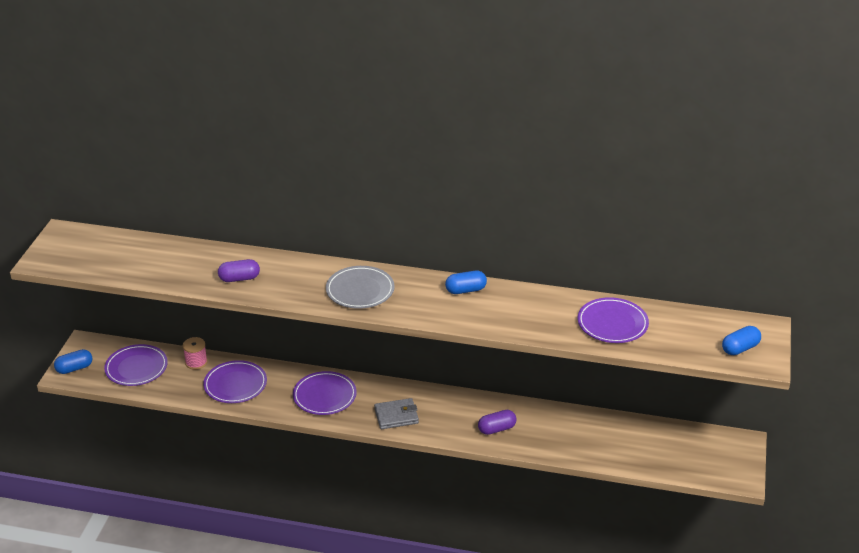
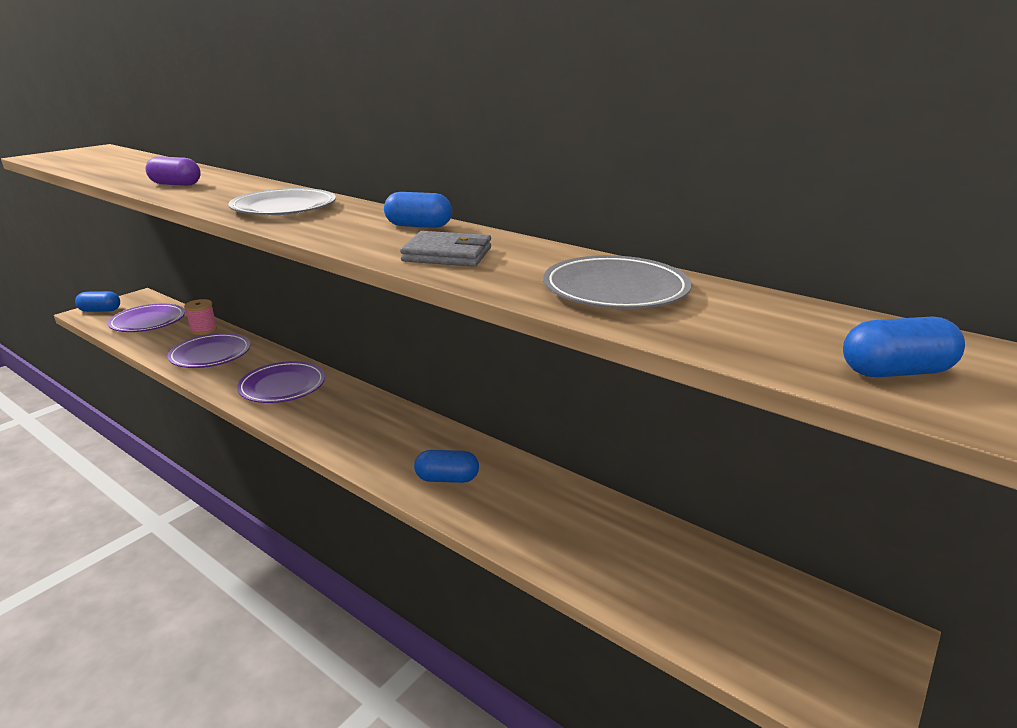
camera: 25 degrees right, 10 degrees down
grey wallet [374,398,419,429] -> grey wallet moved to [400,231,491,267]
purple capsule [478,410,516,435] -> blue capsule [414,450,479,483]
purple plate [577,297,649,343] -> grey plate [543,255,691,309]

